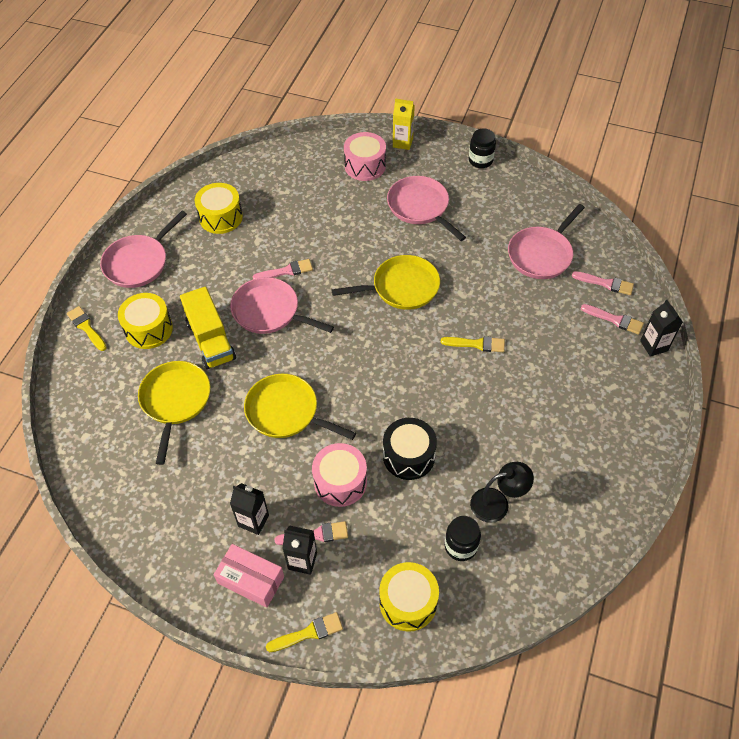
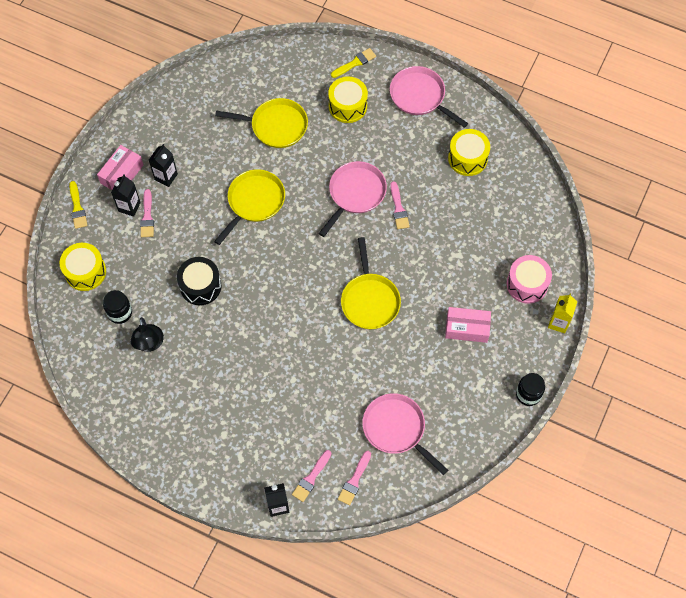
camera: 95 degrees right, 10 degrees up
yellow truck [180,287,236,369] -> none
pink drum [312,443,367,507] -> none
pink pan [387,176,466,241] -> pink box [445,307,491,343]
yellow brush [441,336,505,352] -> none

